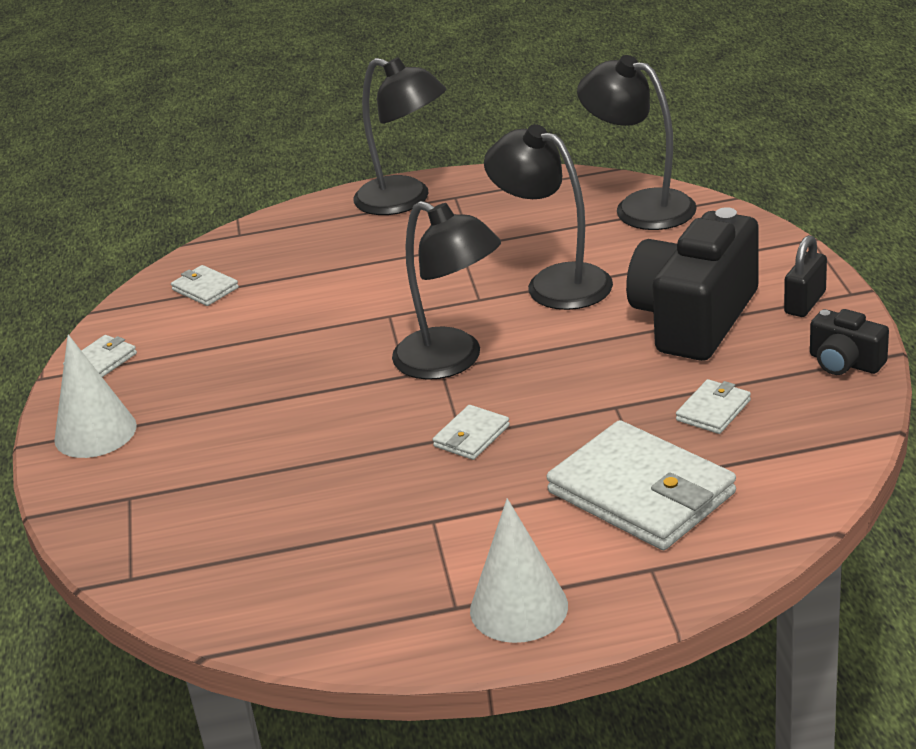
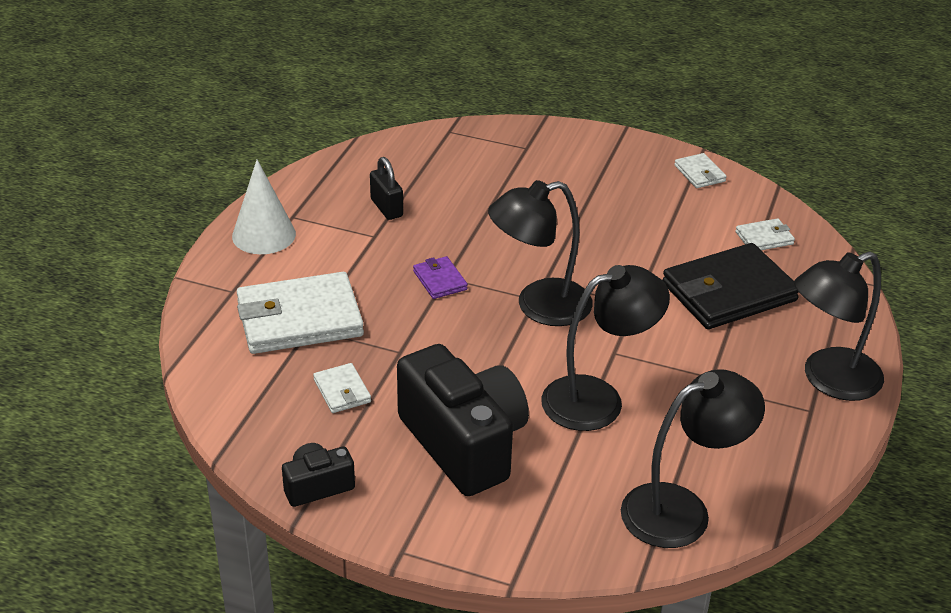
camera: 115 degrees right, 5 degrees up
white cone [54,334,137,458] -> none
white wallet [433,405,510,460] -> purple wallet [413,256,468,299]
black padlock [784,235,827,317] -> black padlock moved to [370,157,403,220]
none -> black wallet [662,243,798,329]

